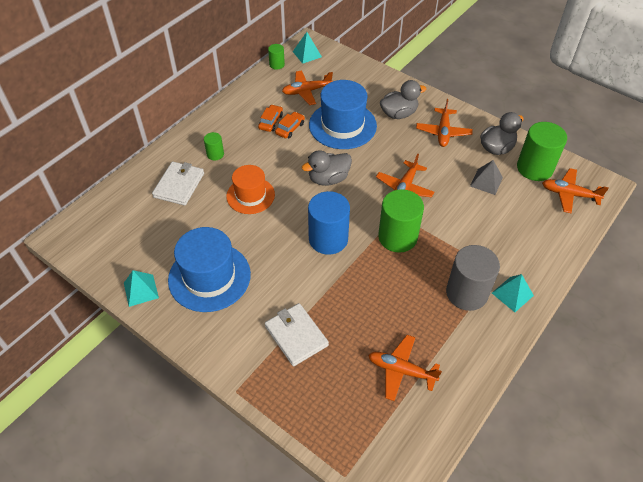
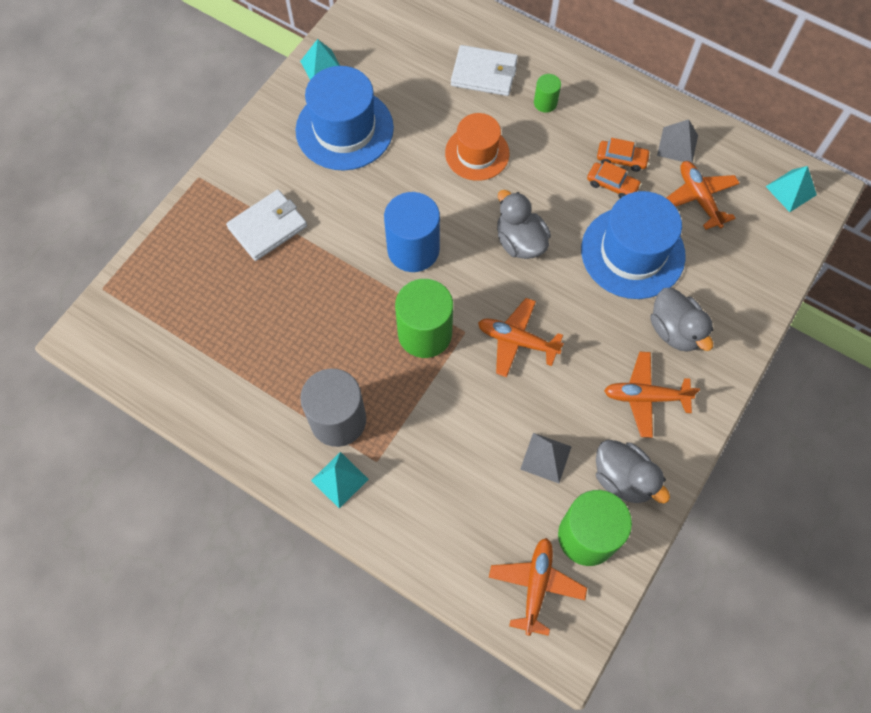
camera: 85 degrees right, 15 degrees up
green cylinder [268,44,285,70] -> none
orange plane [368,335,442,401] -> none
none -> grey pyramid [657,119,698,163]

